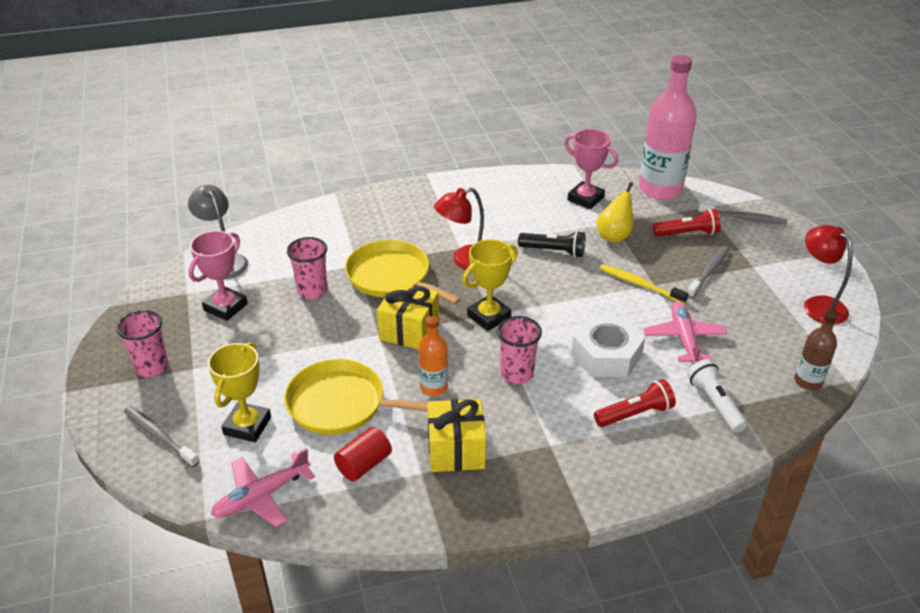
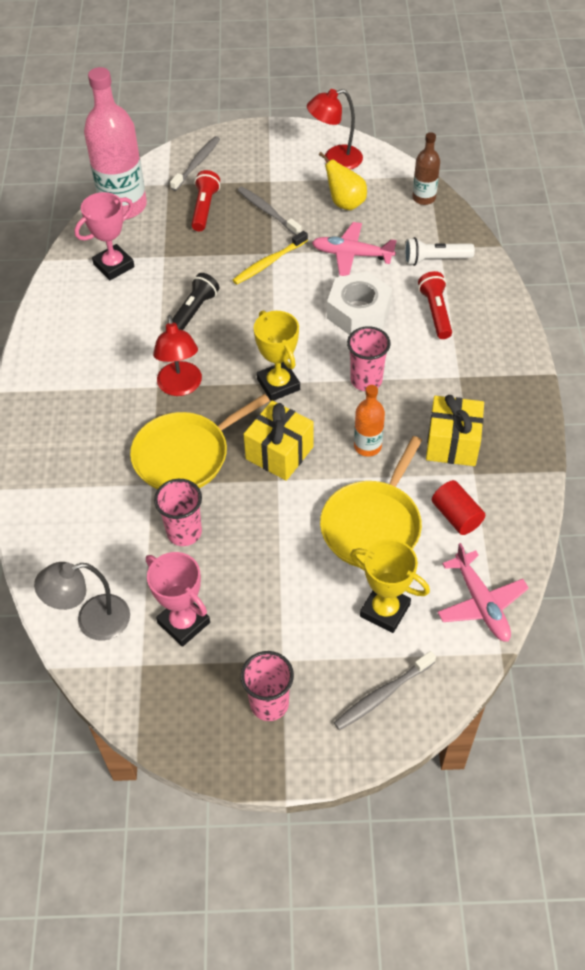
camera: 75 degrees left, 15 degrees up
yellow pear [597,182,633,243] -> yellow pear moved to [319,152,367,210]

